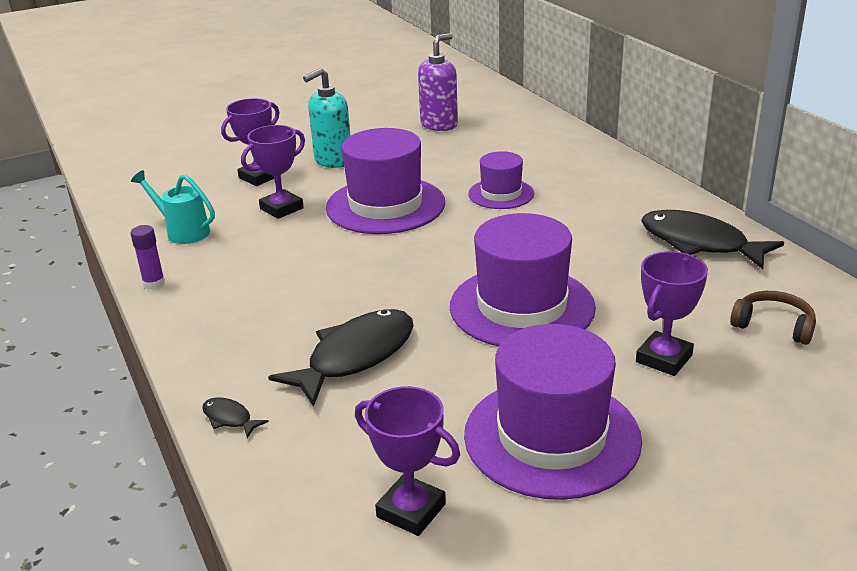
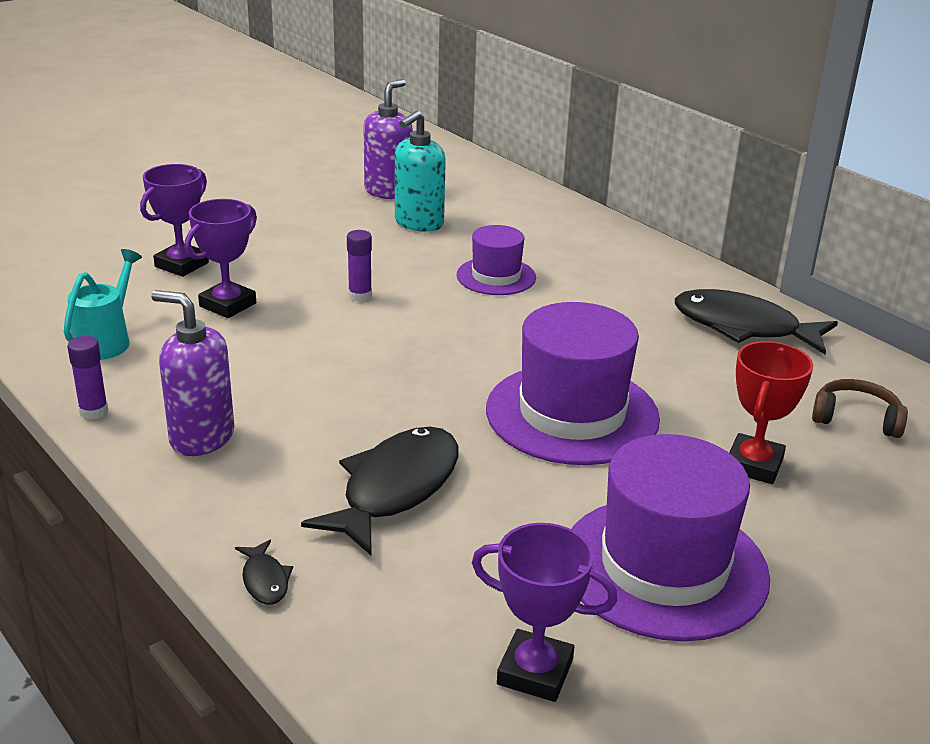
camera: 15 degrees left, 0 degrees up
turquoise watering can [131,170,215,244] -> turquoise watering can turned 90 degrees clockwise [64,249,142,360]
black fish [202,397,269,438] -> black fish turned 135 degrees counterclockwise [235,540,293,605]
turquoise soap dispenser [303,68,351,168] -> turquoise soap dispenser moved to [395,110,446,232]
purple hat [326,128,445,234] -> purple glue stick [347,230,372,302]
purple trophy [636,251,708,376] -> red trophy [729,341,813,484]
none -> purple soap dispenser [151,290,234,456]

